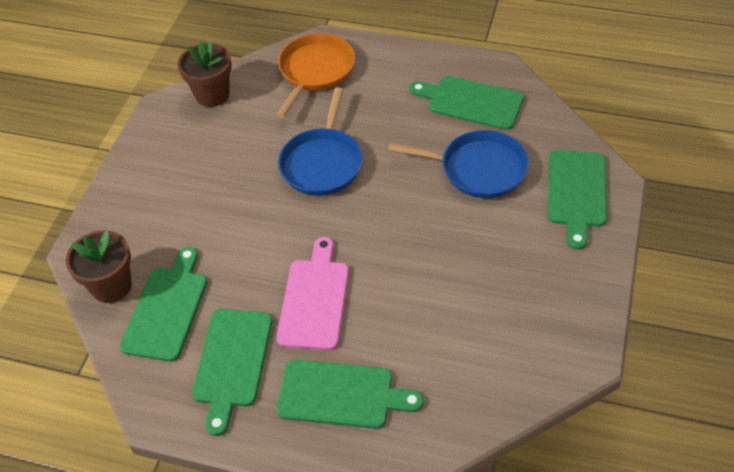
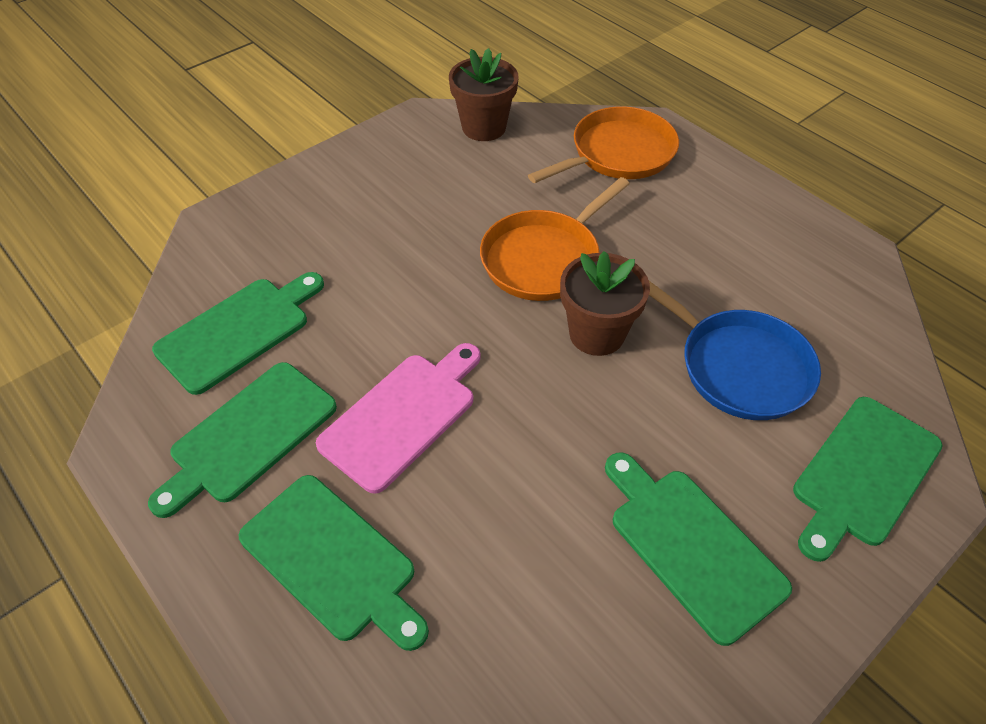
camera: 30 degrees right, 0 degrees up
brown flower pot [66,230,132,303] -> brown flower pot moved to [560,251,650,356]
blue pan [278,87,363,196] -> orange pan [480,177,630,301]
green cutting board [409,76,524,130] -> green cutting board moved to [605,453,792,646]

